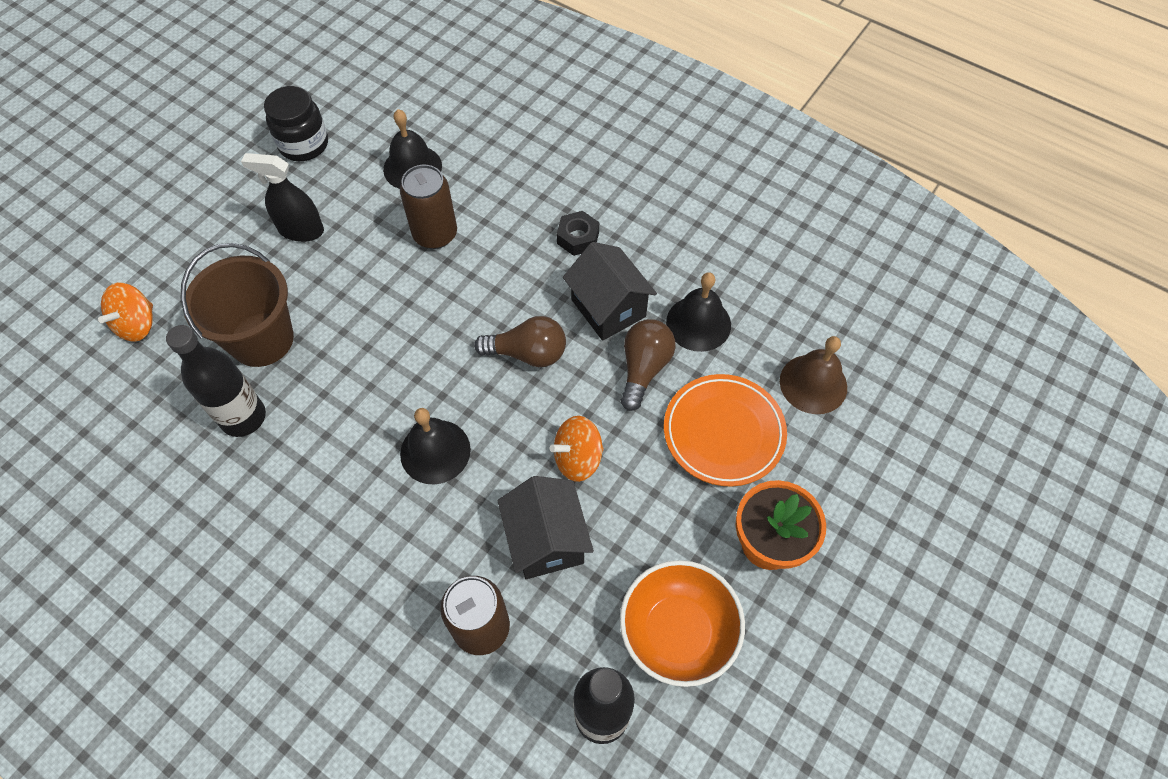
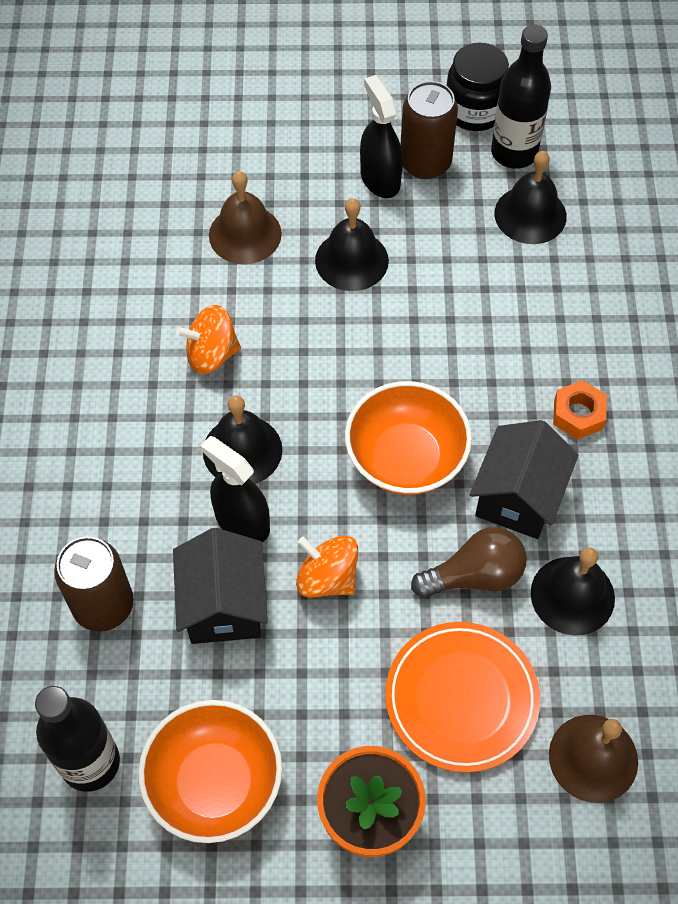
camera: 55 degrees right, 0 degrees up
orange spinning top [98,283,153,342] -> orange spinning top moved to [176,305,241,374]
black bottle [166,325,266,437] -> black bottle moved to [491,25,551,169]
brown bucket [180,243,294,367] -> brown bell [209,171,282,264]
brown can [400,165,457,249] -> brown can moved to [400,81,458,179]
brown light bulb [474,316,566,367] -> orange bowl [345,381,472,495]
black house [497,476,594,579] -> black house turned 45 degrees counterclockwise [173,528,268,644]
black nut [557,211,599,256] -> orange nut [553,380,607,440]
none -> black spray bottle [201,436,270,542]
none -> black bell [315,198,389,291]

